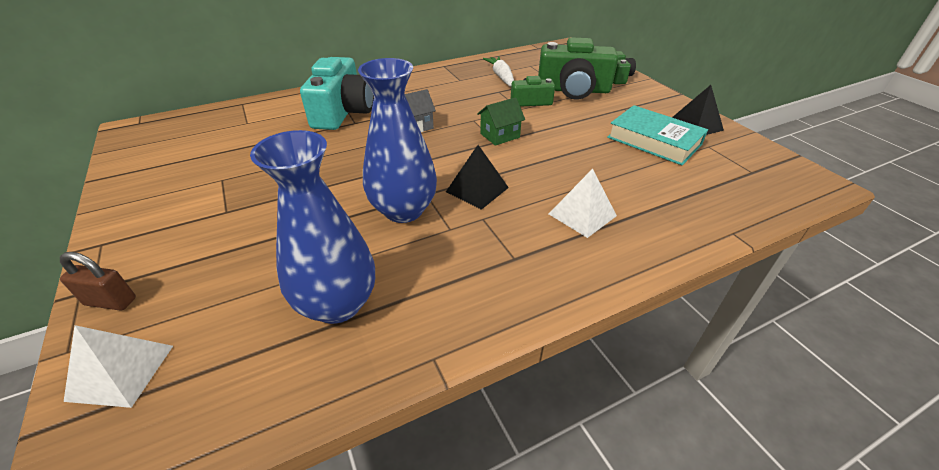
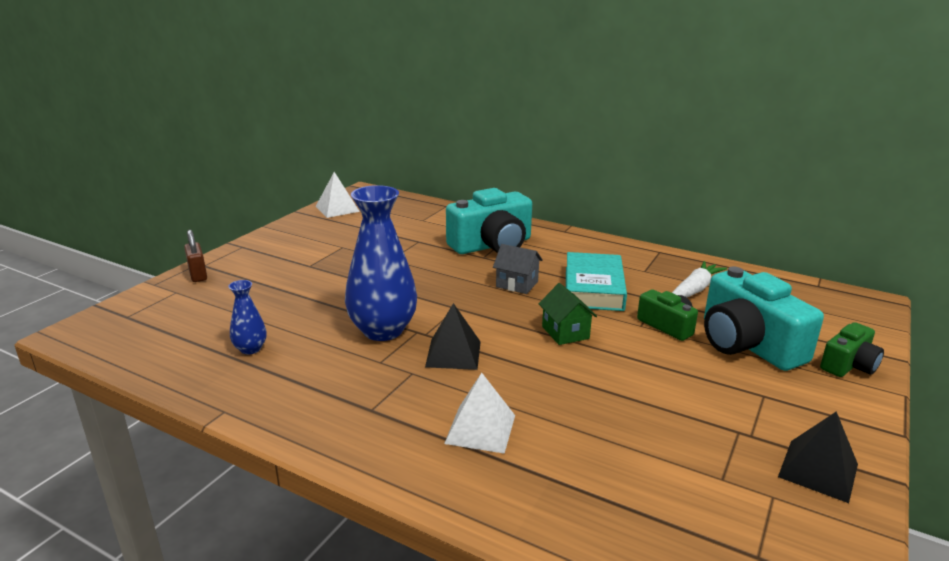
camera: 55 degrees right, 15 degrees down
white pyramid [64,325,173,408] -> white pyramid moved to [315,172,360,218]
blue vase [250,130,375,324] -> blue vase [228,280,267,354], size x0.48
green house [477,97,525,146] -> green house turned 45 degrees clockwise [539,283,597,345]
green camera [538,37,618,100] -> turquoise camera [704,267,824,371]
turquoise book [607,105,708,165] -> turquoise book moved to [566,252,627,311]

